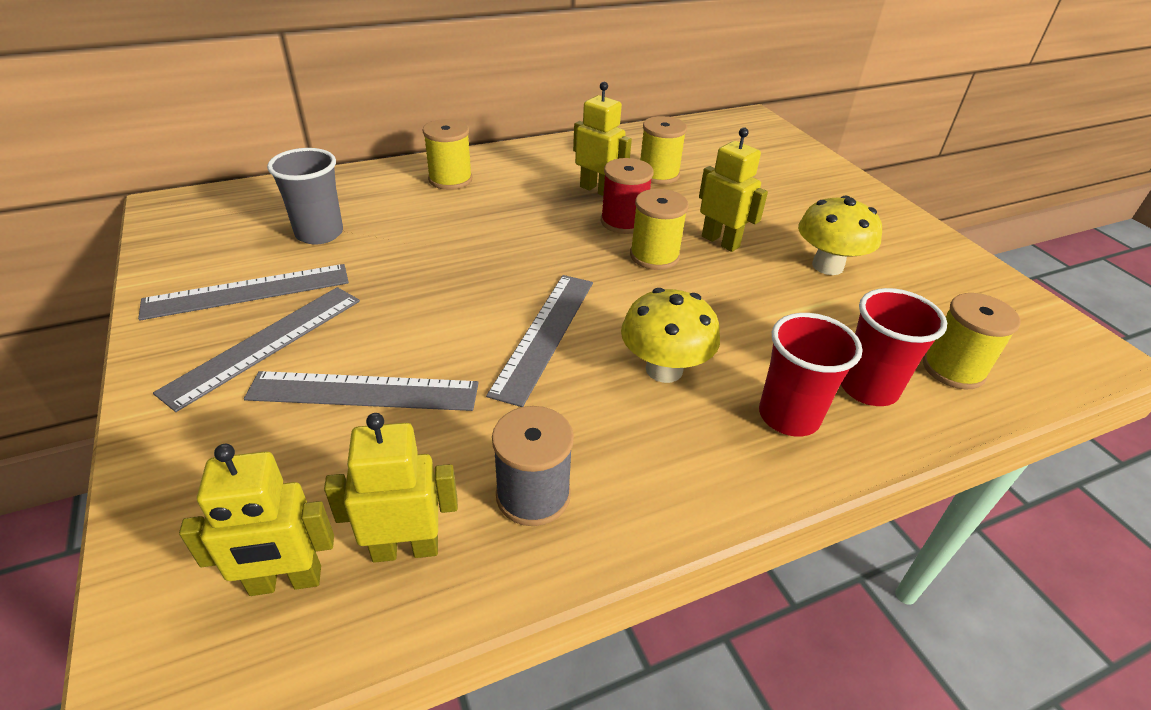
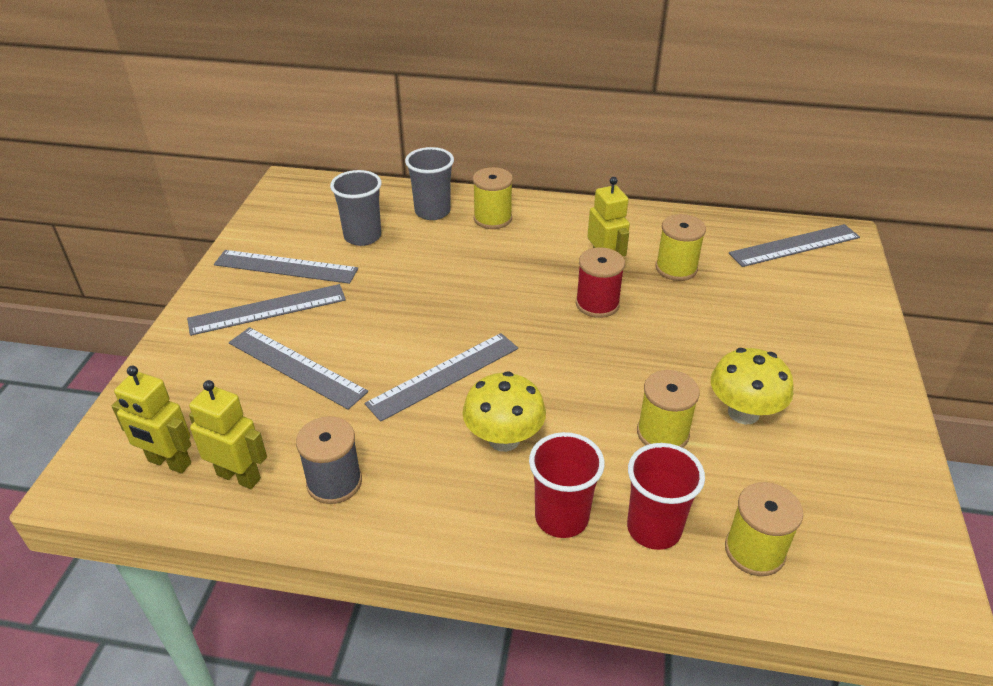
camera: 35 degrees right, 0 degrees up
yellow spool [630,189,689,270] -> yellow spool moved to [637,370,700,448]
yellow robot [699,127,768,252] -> none
none -> grey cup [405,147,454,220]
none -> grey ruler [729,224,860,267]

